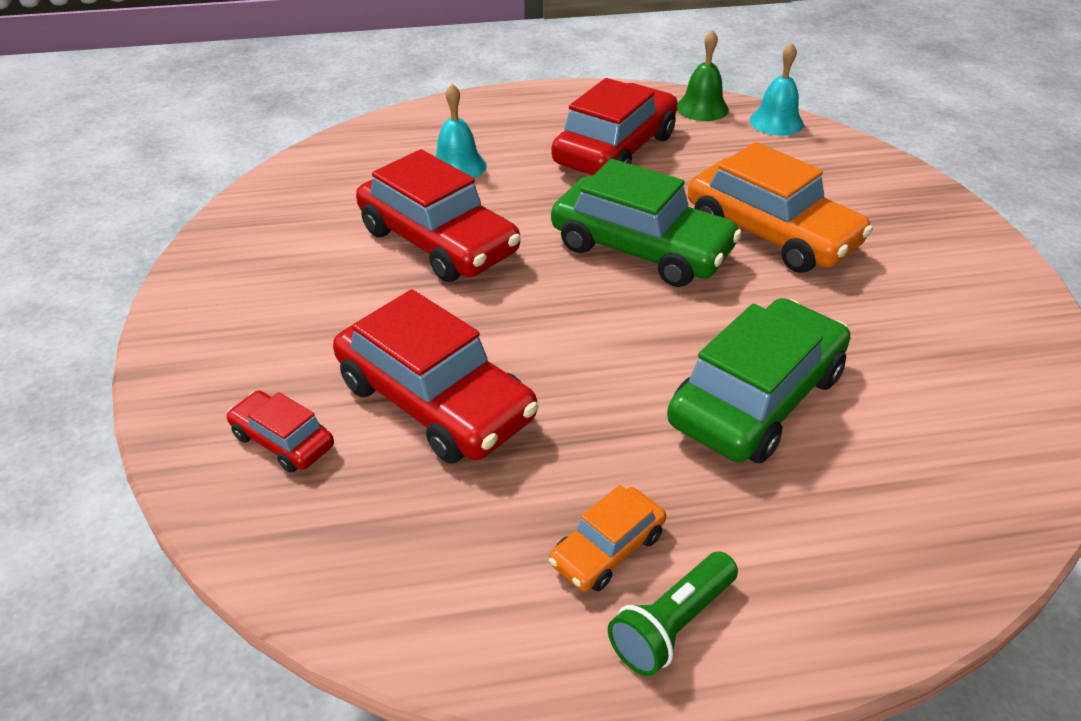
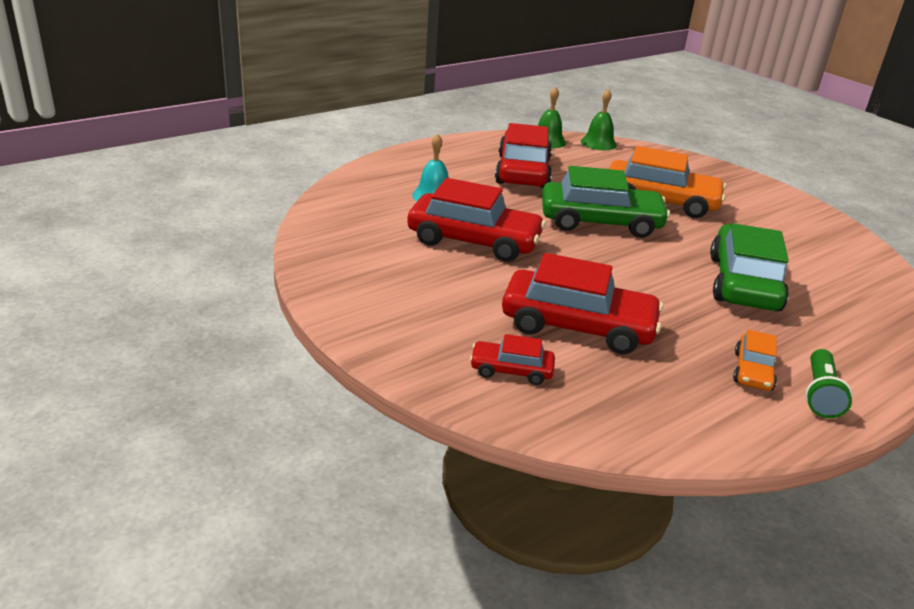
camera: 30 degrees left, 10 degrees down
turquoise bell [749,43,804,136] -> green bell [581,89,617,150]

